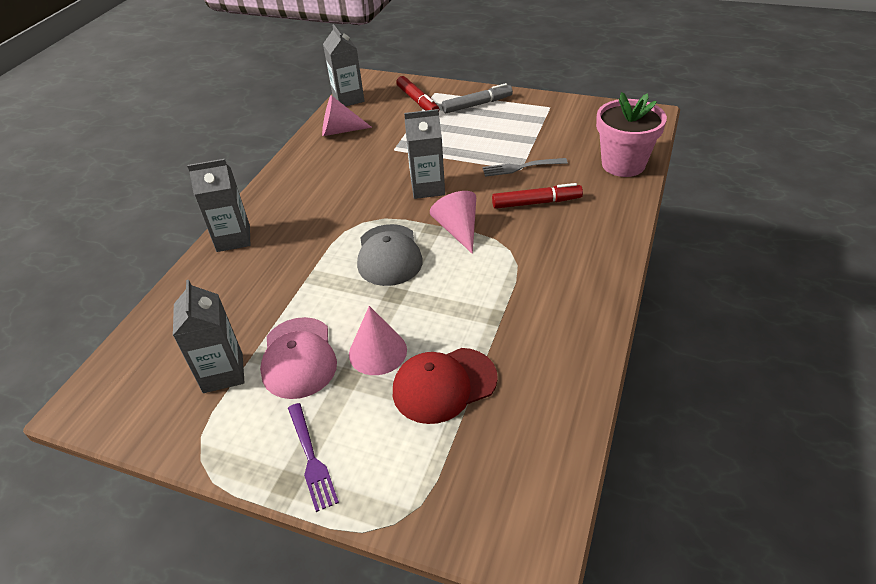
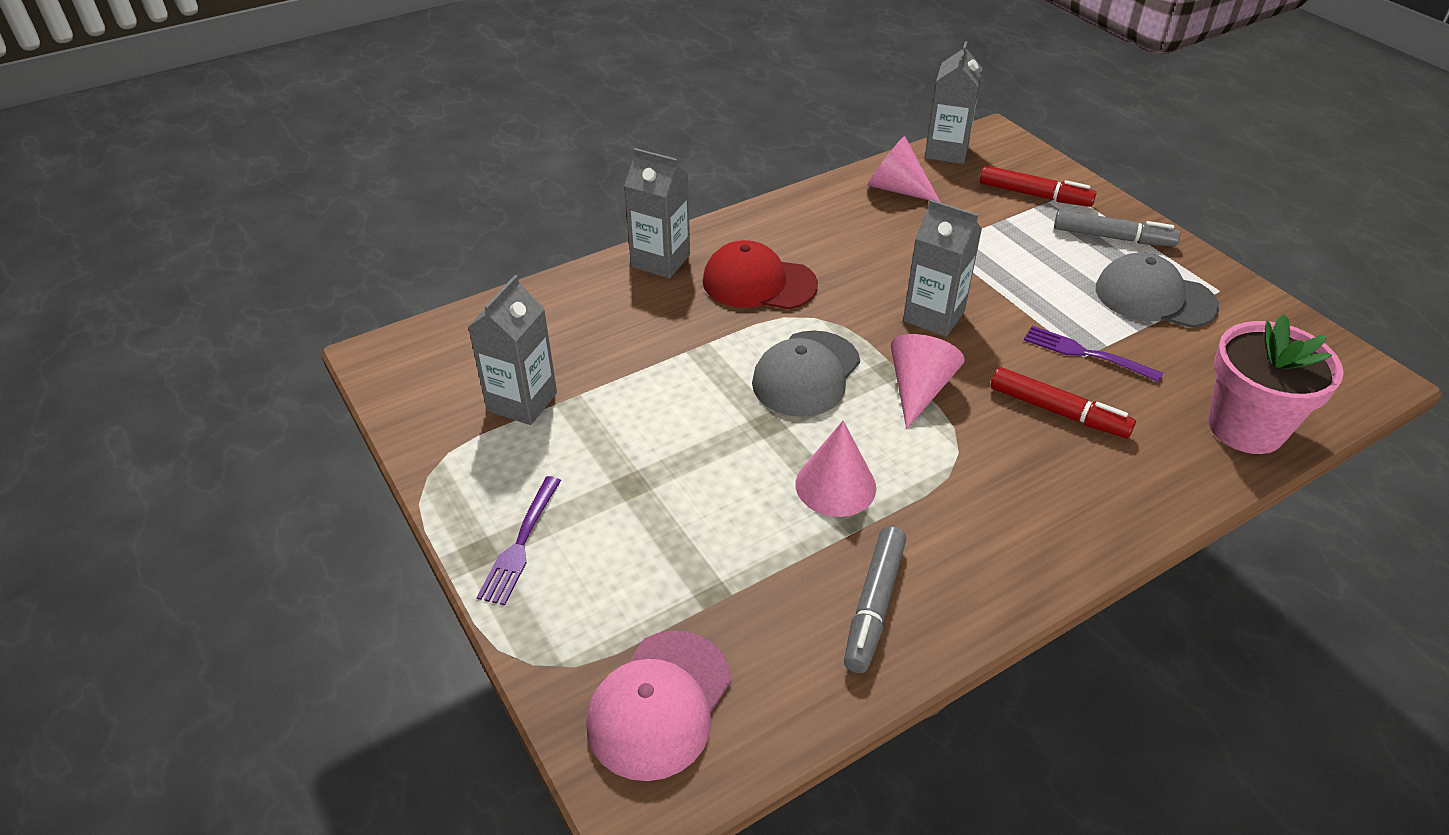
camera: 35 degrees right, 0 degrees up
pink cap [260,317,337,399] -> pink cap moved to [586,631,732,781]
pink cone [349,306,407,375] -> pink cone moved to [796,421,876,517]
red cap [393,348,498,424] -> red cap moved to [703,240,818,310]
red marker [396,76,439,111] -> red marker turned 75 degrees counterclockwise [980,165,1096,207]
grey fork [482,158,568,177] -> purple fork [1024,326,1163,382]
none -> grey marker [844,526,906,673]
none -> grey cap [1096,253,1219,328]

